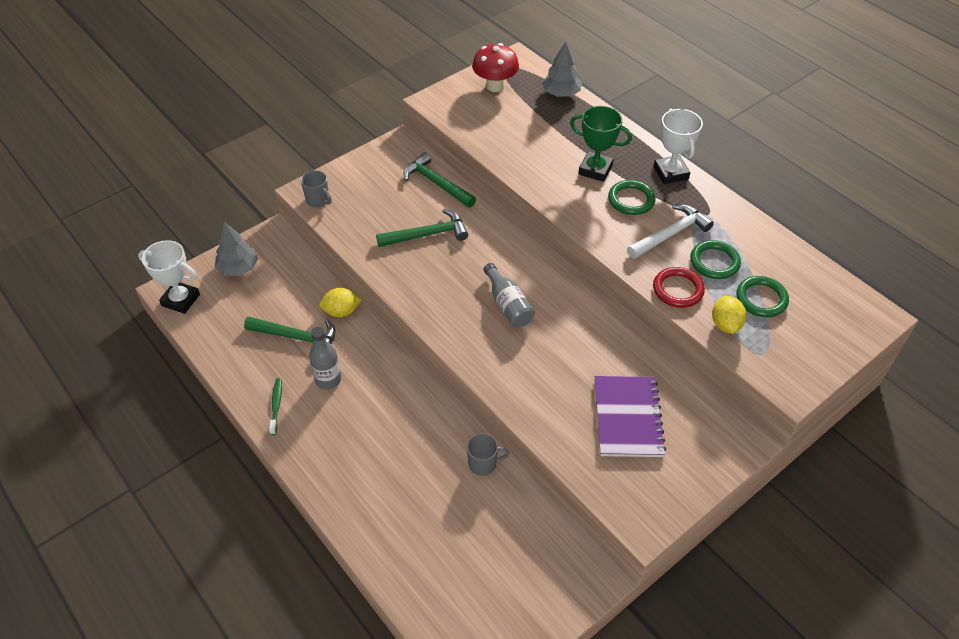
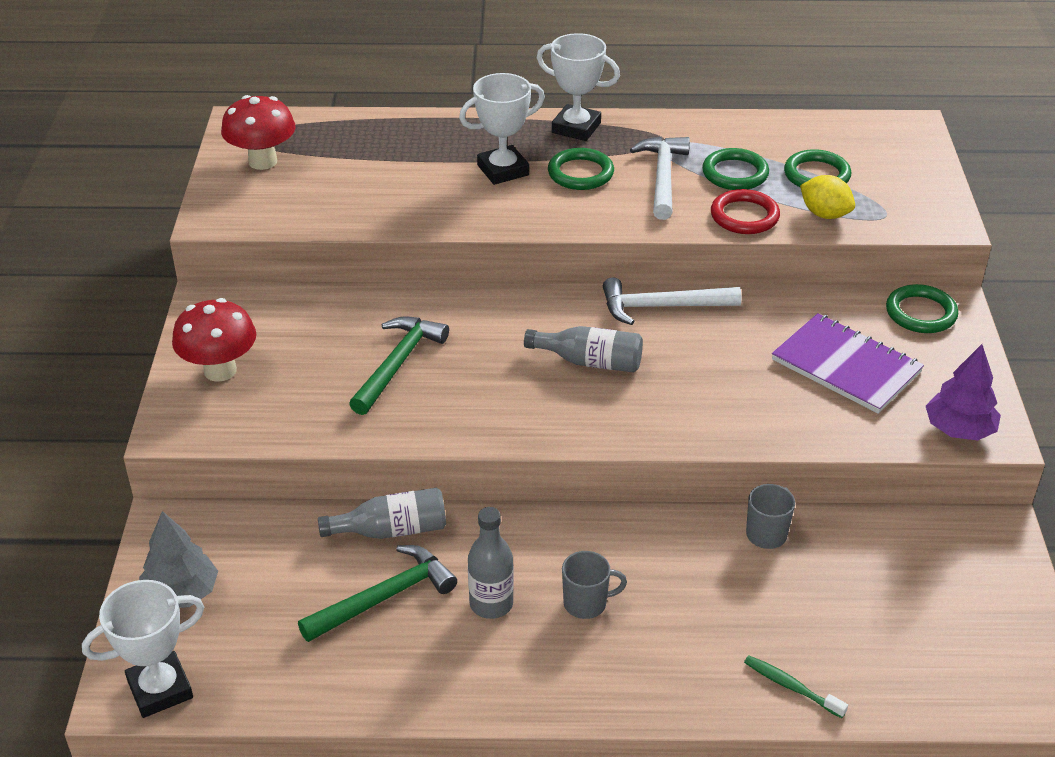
camera: 50 degrees left, 10 degrees down
green toothbrush [269,378,282,435] -> green toothbrush moved to [744,656,848,718]
grey mug [301,170,332,207] -> grey mug moved to [562,551,627,619]
yellow lemon [319,288,362,317] -> grey bottle [318,487,446,539]
green hammer [403,152,476,207] -> none
grey tree [542,41,582,97] -> none
green trophy [570,106,632,182] -> white trophy [459,73,545,185]
none -> red mushroom [172,298,256,382]
none -> white hammer [603,277,741,325]
none -> green ring [886,284,958,333]
none -> purple tree [926,344,1001,440]

